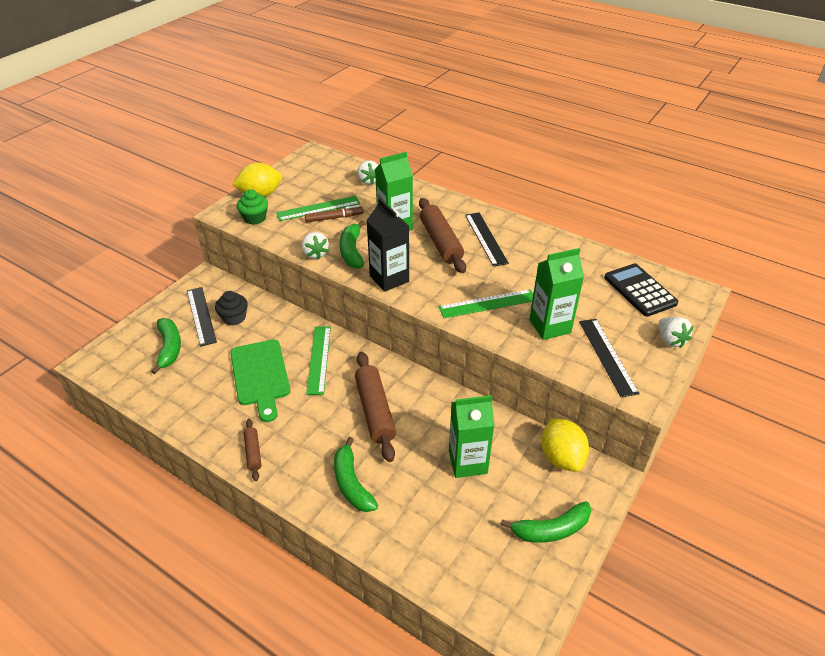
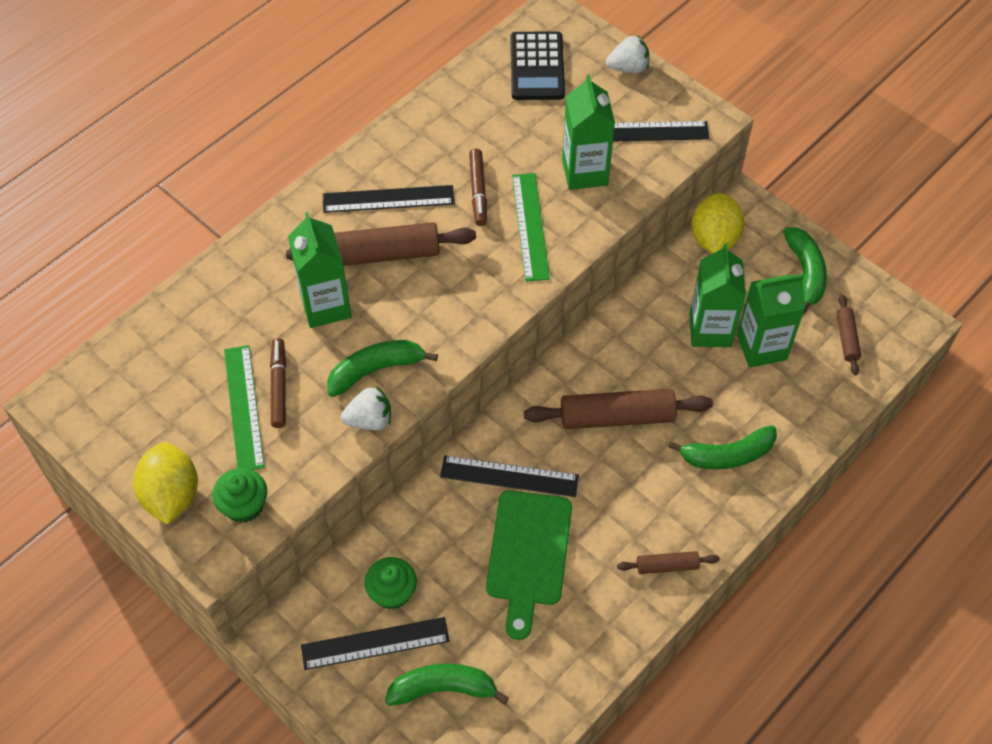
camera: 80 degrees left, 15 degrees up
black cupcake [215,291,248,326] -> green cupcake [364,557,417,609]
green cutting board [230,340,290,422] -> green cutting board turned 105 degrees clockwise [486,490,572,640]
green ruler [306,326,331,395] -> black ruler [440,455,579,497]
green banana [340,221,365,269] -> green banana turned 150 degrees clockwise [327,340,438,397]
white strawberry [357,161,378,185] -> none
black carton [366,198,409,292] -> none
yellow lemon [541,419,589,472] -> yellow lemon turned 75 degrees counterclockwise [691,193,744,254]
black calculator [604,264,678,317] -> black calculator turned 75 degrees counterclockwise [511,31,565,100]
none -> brown marker [469,149,487,226]
none -> green carton [737,274,805,367]
none -> brown rolling pin [837,295,861,375]

